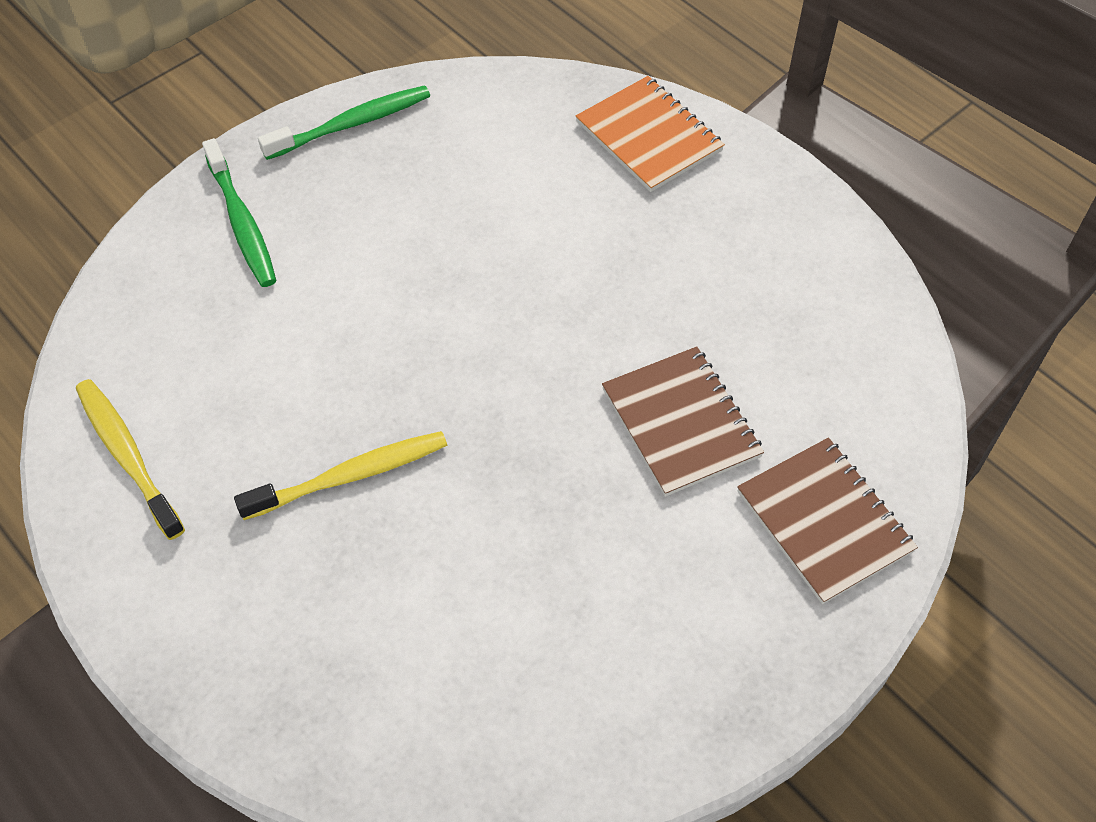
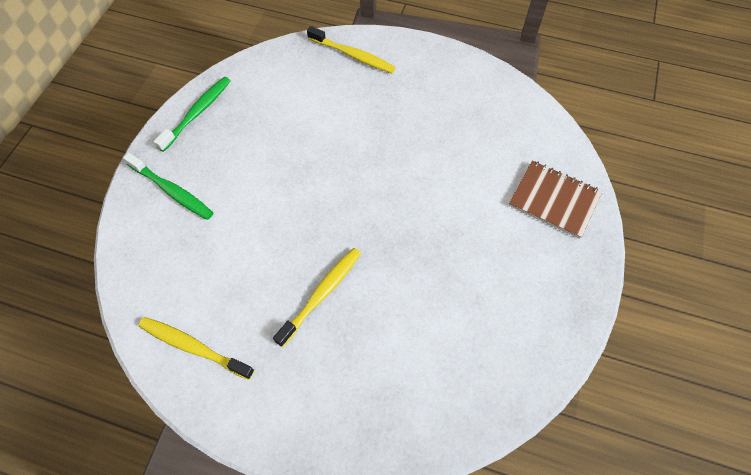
camera: 30 degrees left, 5 degrees up
orange notebook [576,76,725,192] -> yellow toothbrush [307,26,396,73]
brown notebook [602,346,764,497] -> none

